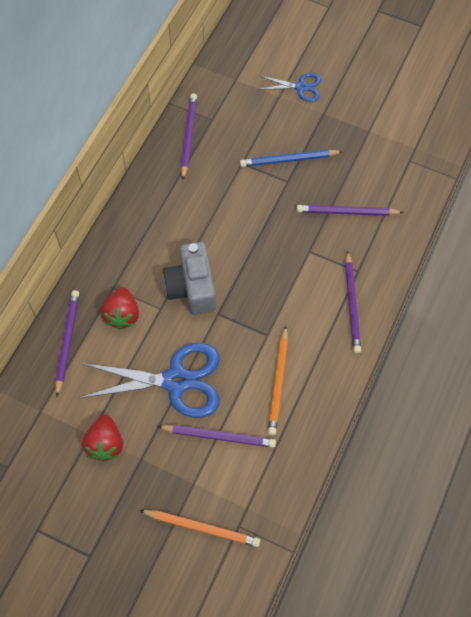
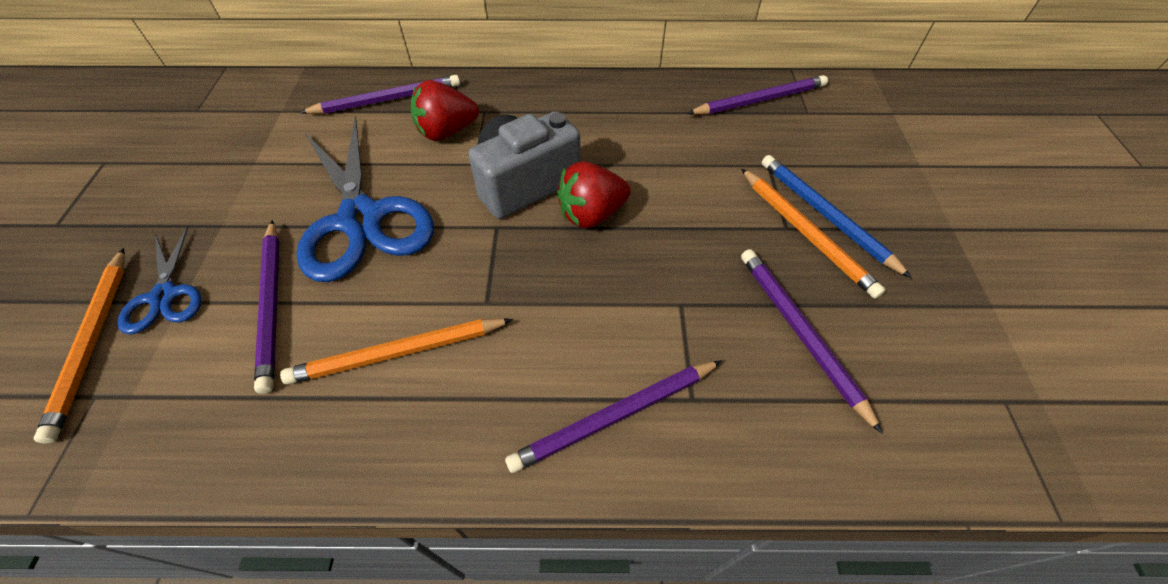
camera: 65 degrees right, 10 degrees down
red strawberry [82,415,123,462] -> red strawberry moved to [557,161,631,228]
blue scissors [258,73,321,102] -> blue scissors moved to [117,226,202,334]
none -> orange pencil [741,169,885,299]

